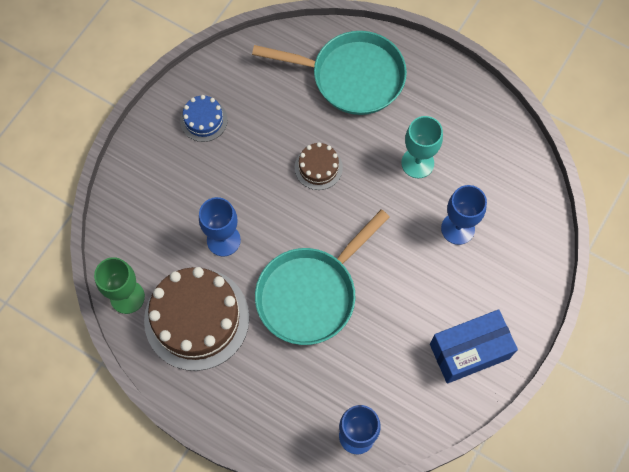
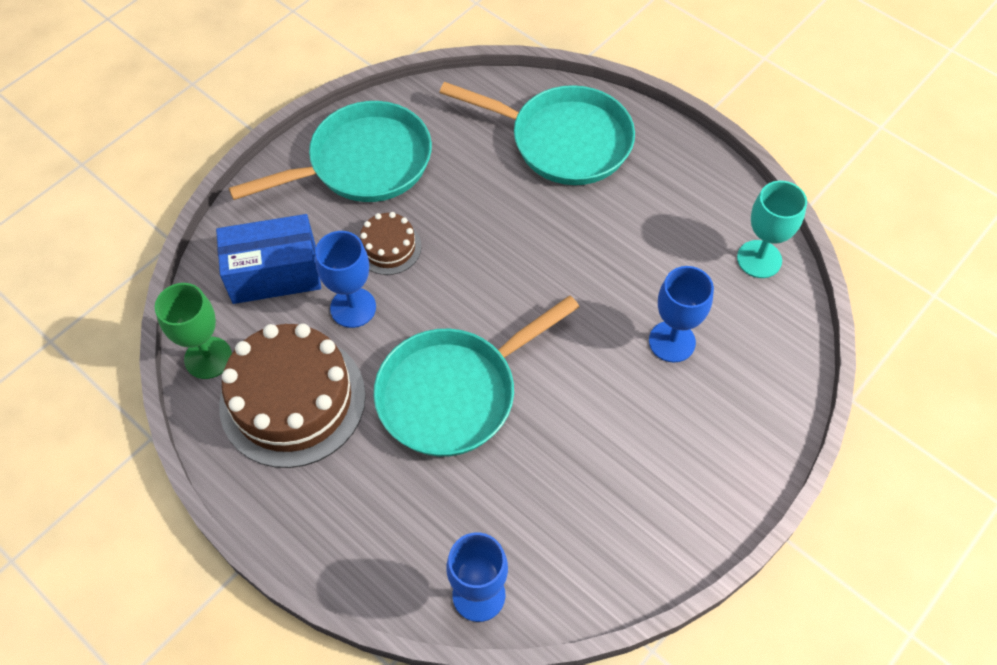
camera: 10 degrees right, 10 degrees down
blue cake [180,95,228,142] -> turquoise pan [229,101,432,202]
brown cake [295,142,343,190] -> brown cake moved to [359,212,421,275]
turquoise goblet [401,116,443,178] -> turquoise goblet moved to [737,181,807,278]
blue box [430,309,518,384] -> blue box moved to [216,214,321,304]

